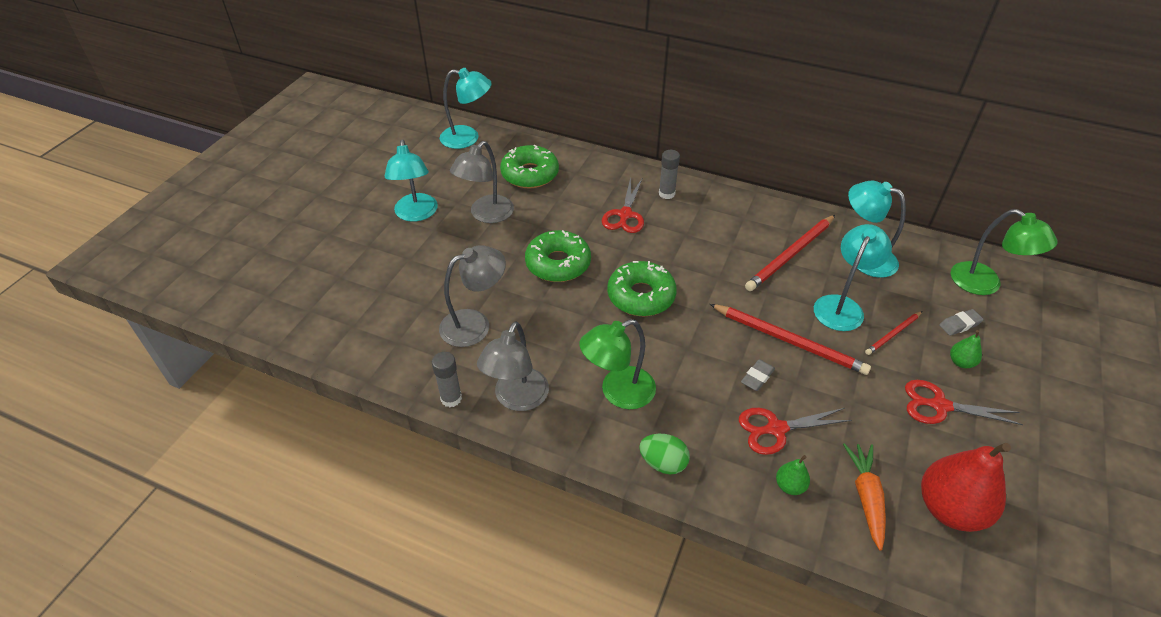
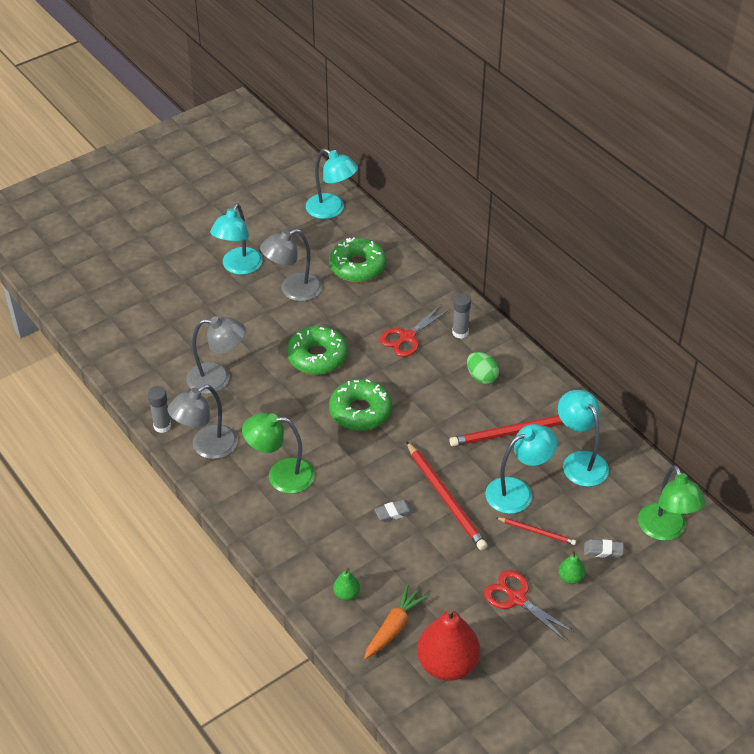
camera: 30 degrees right, 0 degrees up
green egg [639,434,690,475] -> green egg moved to [467,352,499,384]
red scissors [739,408,852,455] -> none
red pencil [865,311,922,355] -> red pencil turned 150 degrees counterclockwise [495,517,576,545]

